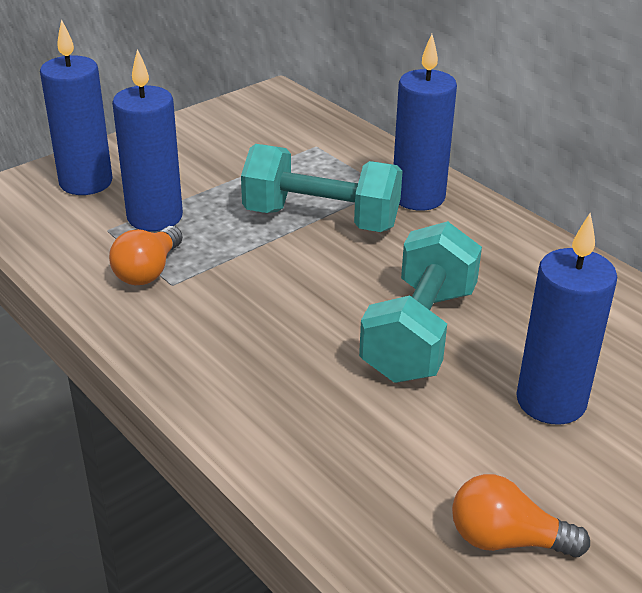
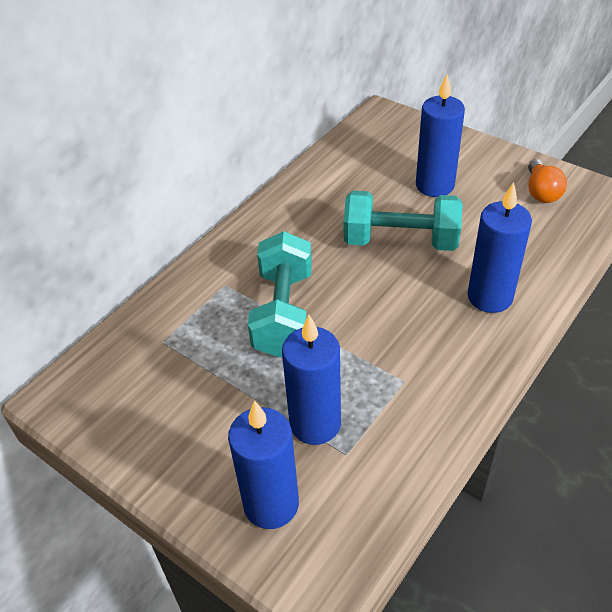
camera: 100 degrees left, 10 degrees up
orange light bulb [109,226,183,285] -> none
blue candle [393,34,457,211] -> blue candle moved to [467,182,532,313]

